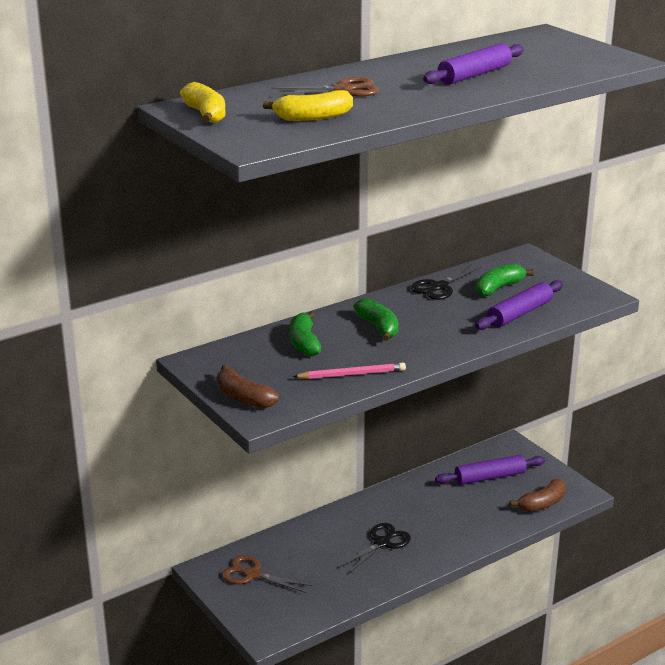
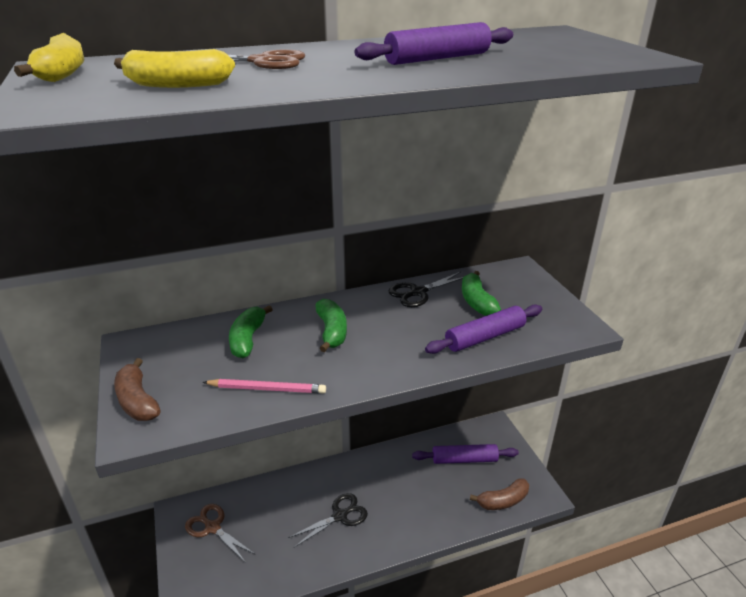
camera: 15 degrees right, 5 degrees up
green banana [476,263,534,297] -> green banana turned 75 degrees counterclockwise [462,271,501,316]

